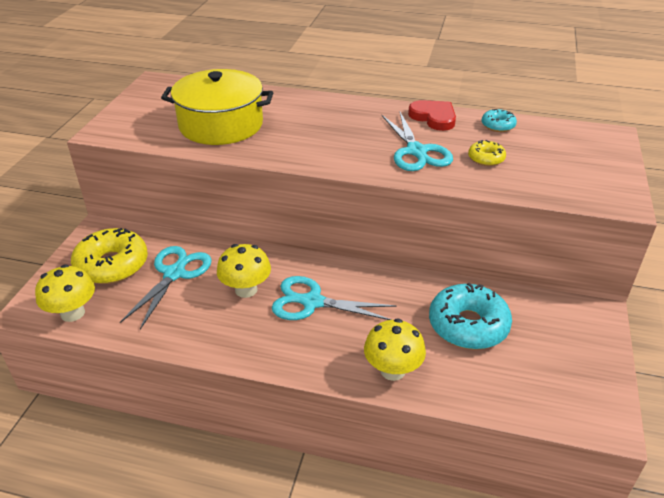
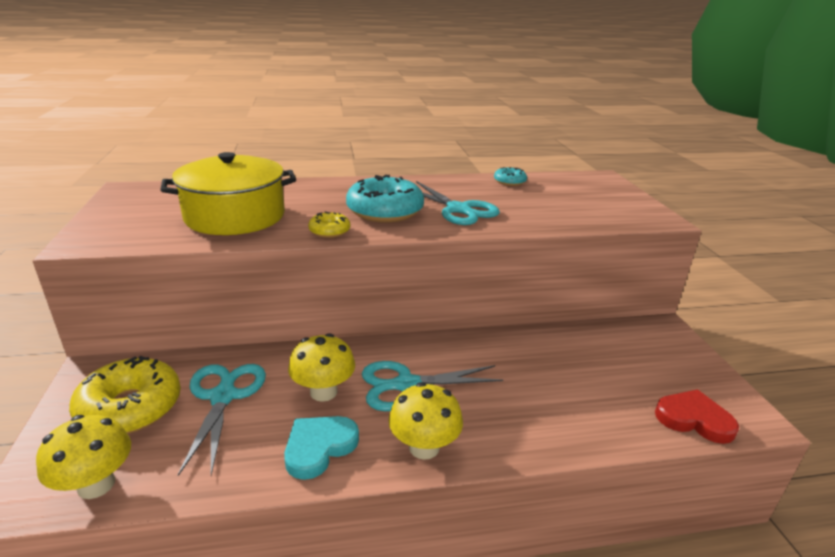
camera: 25 degrees left, 10 degrees down
yellow mushroom [364,318,426,381] -> yellow mushroom moved to [389,382,463,460]
red heart [408,100,456,131] -> red heart moved to [655,389,739,444]
turquoise donut [429,283,512,350] -> turquoise donut moved to [346,175,424,223]
yellow donut [468,140,506,166] -> yellow donut moved to [308,211,350,238]
none -> turquoise heart [284,416,359,480]

